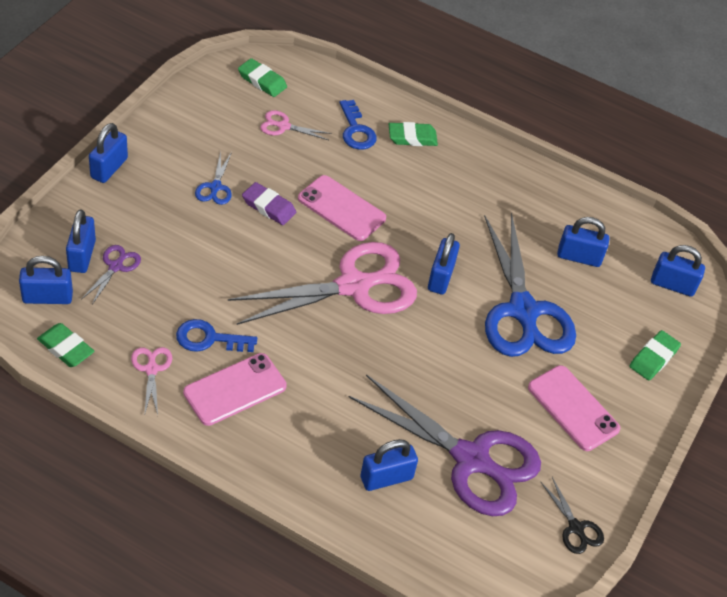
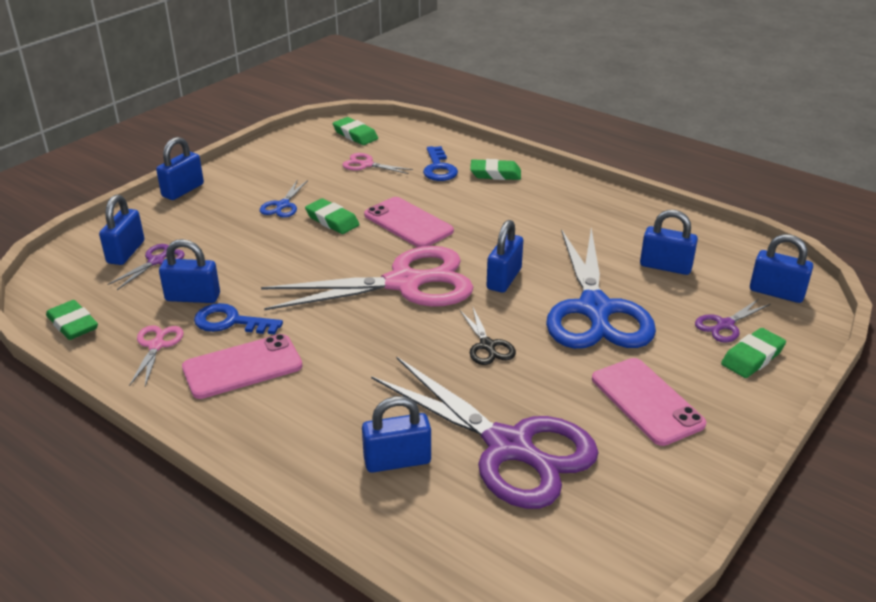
camera: 15 degrees right, 15 degrees down
blue padlock [19,256,73,304] -> blue padlock moved to [159,239,220,303]
purple eraser [242,182,296,225] -> green eraser [305,198,360,234]
black scissors [541,477,604,554] -> black scissors moved to [460,308,516,365]
none -> purple scissors [695,299,771,343]

